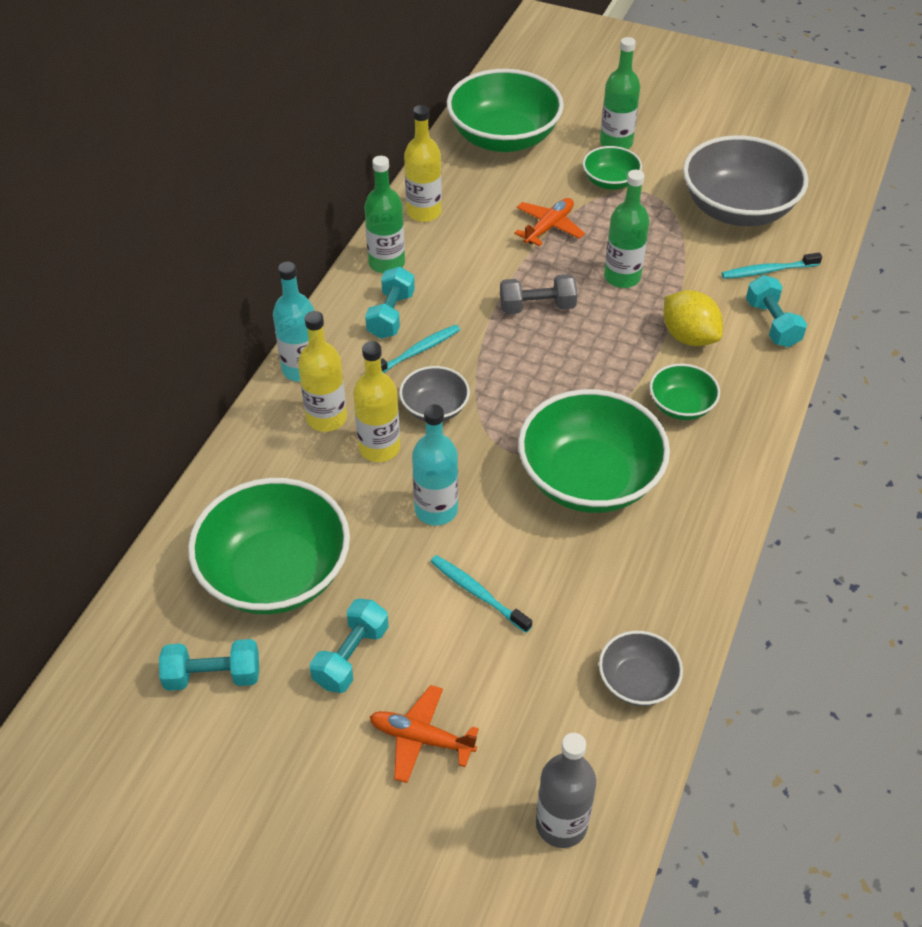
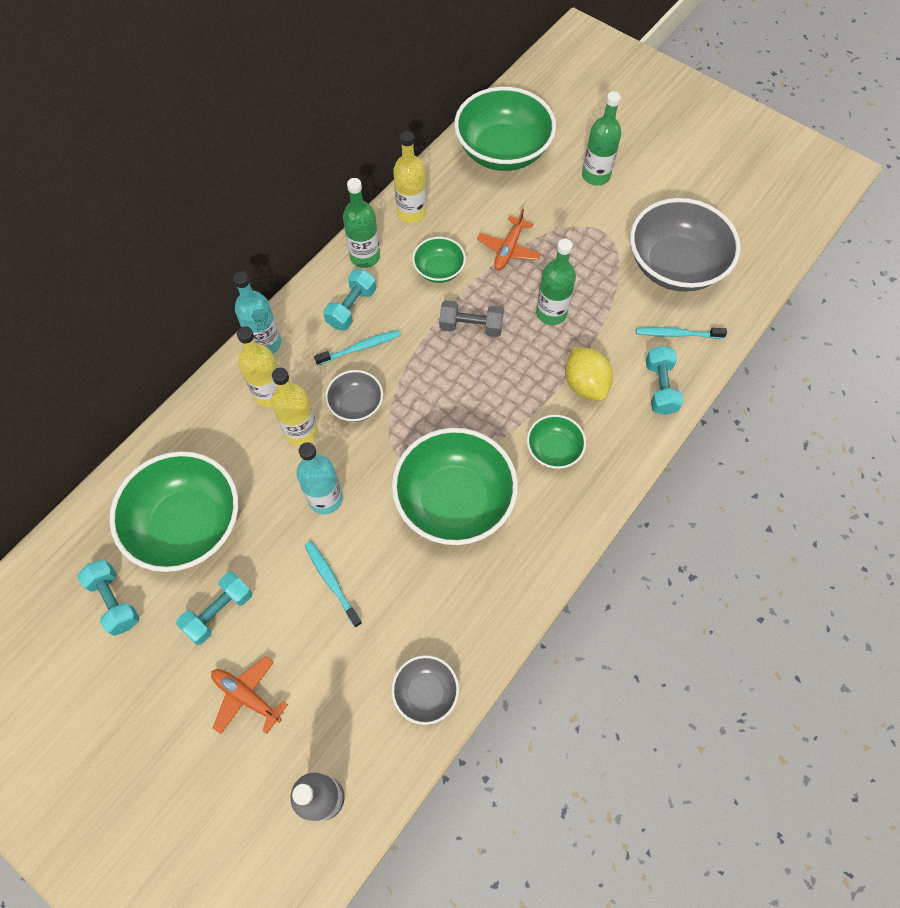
camera: 15 degrees right, 15 degrees up
turquoise dumbbell [159,639,259,691] -> turquoise dumbbell turned 45 degrees clockwise [77,559,140,636]
orange plane [514,198,585,246] -> orange plane turned 150 degrees clockwise [477,209,541,270]
green bowl [583,146,642,190] -> green bowl moved to [412,237,466,283]

